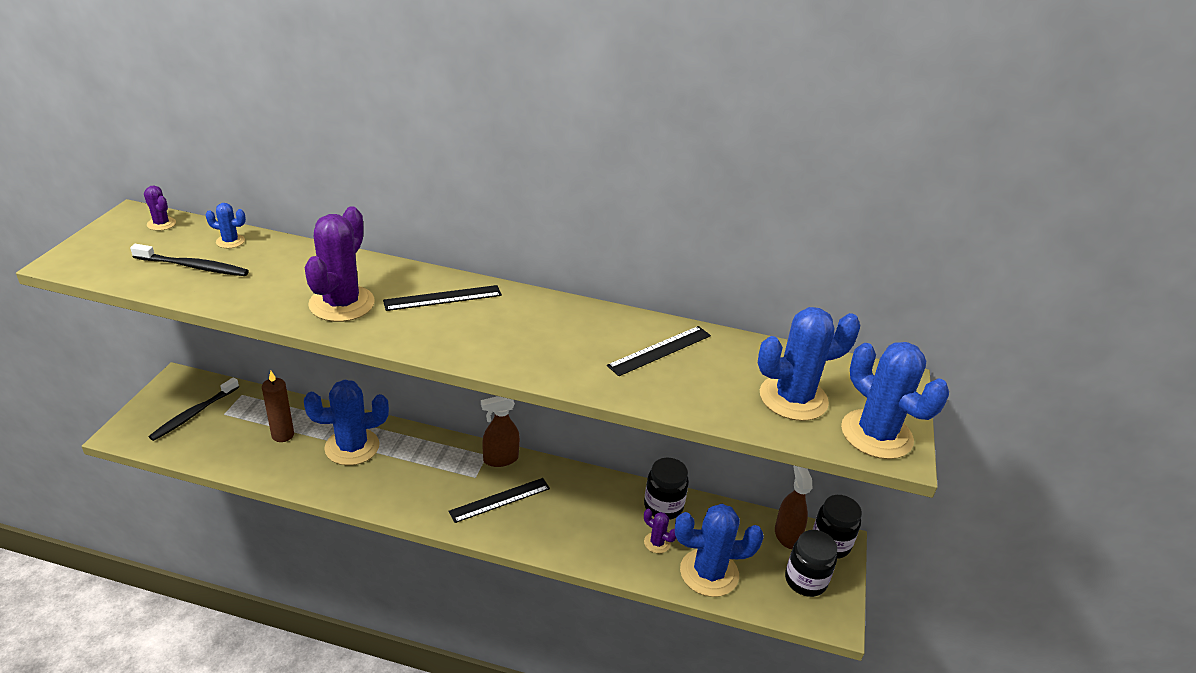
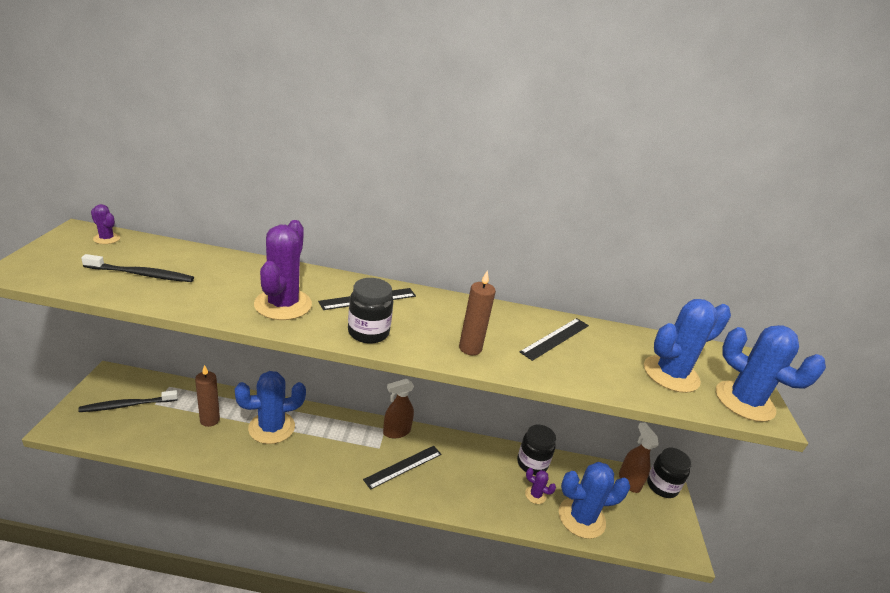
camera: 10 degrees left, 5 degrees down
black toothbrush [149,378,239,441] -> black toothbrush turned 45 degrees clockwise [78,390,178,412]
blue cactus [206,203,246,248] -> none
black jar [785,530,838,597] -> black jar moved to [348,278,393,344]
none -> brown candle [459,270,496,355]

